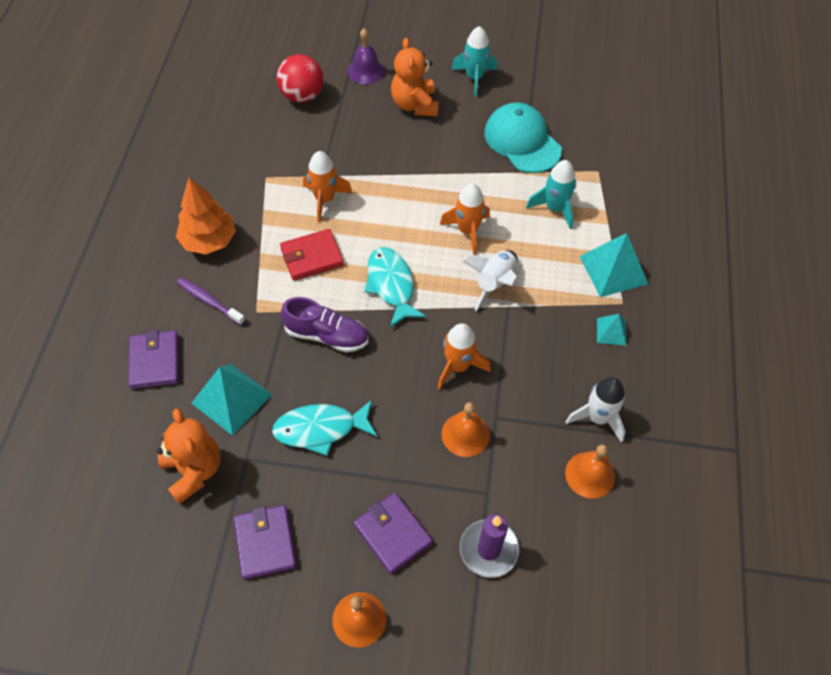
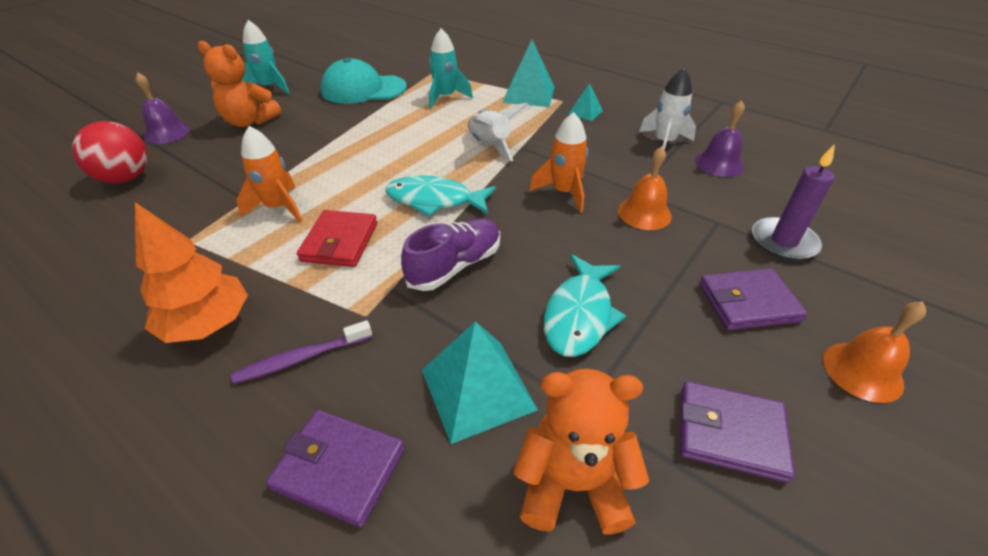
camera: 60 degrees left, 15 degrees down
orange rocket [440,183,490,255] -> none
orange bell [565,445,615,499] -> purple bell [695,100,745,177]

